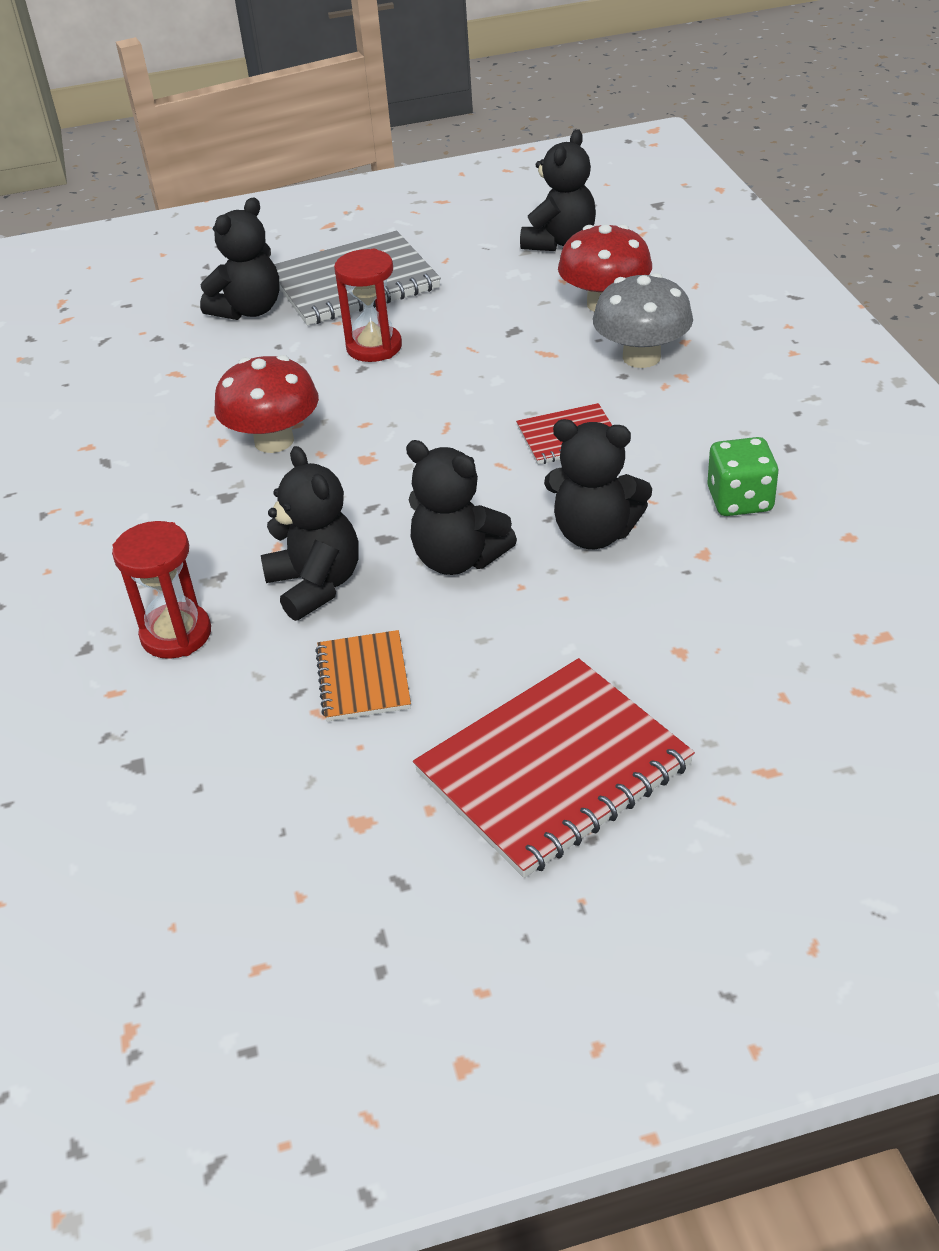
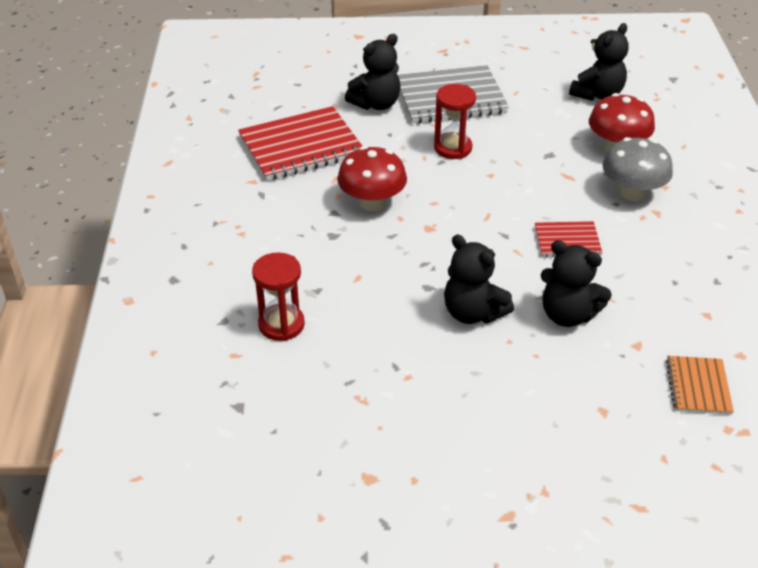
camera: 10 degrees right, 0 degrees up
black teddy bear [261,446,359,621] -> none
orange notebook [315,630,411,722] -> orange notebook moved to [666,356,734,415]
red notebook [413,658,695,878] -> red notebook moved to [238,106,362,181]
green dice [707,437,779,516] -> none

